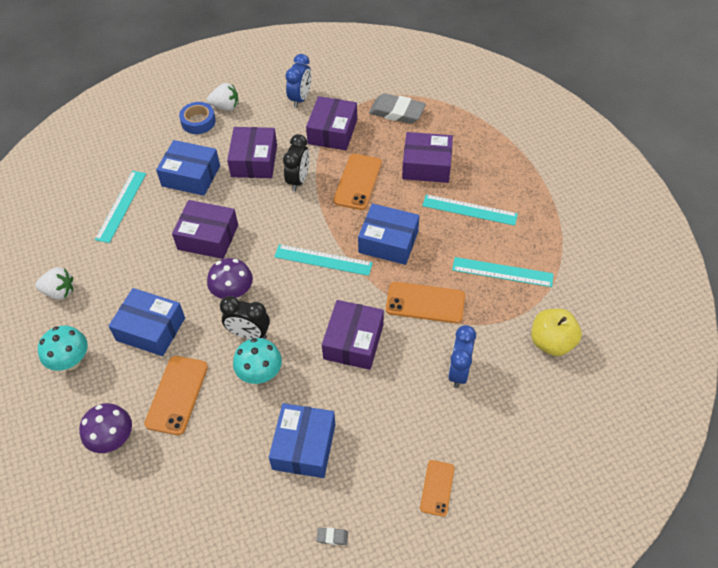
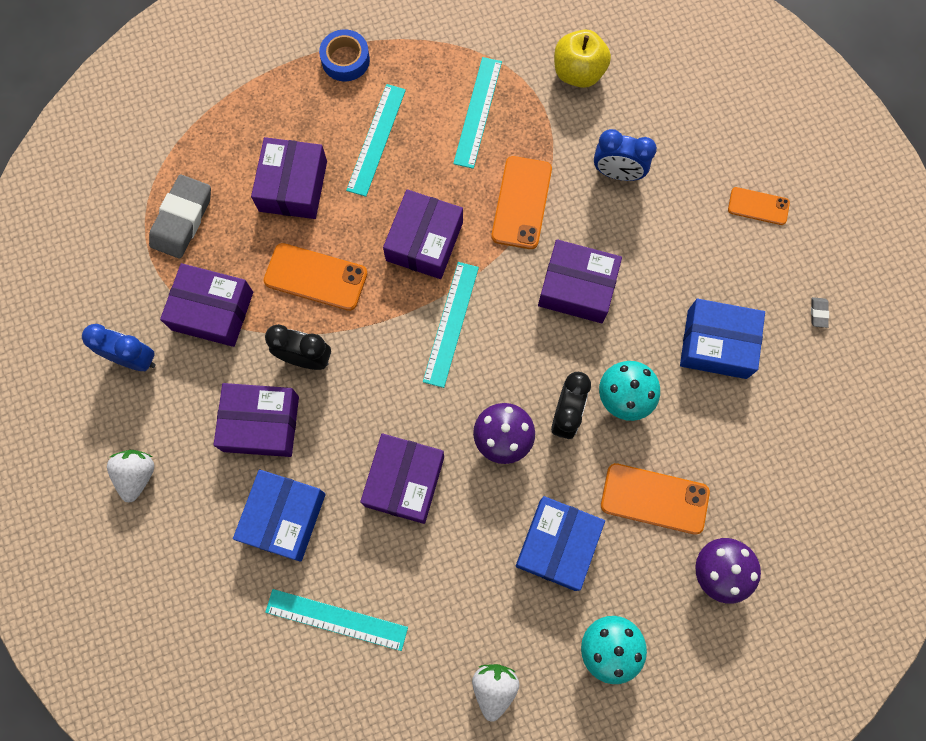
camera: 90 degrees left, 20 degrees up
blue tape [179,102,216,134] -> blue tape moved to [319,29,370,81]
blue box [358,203,420,265] -> purple box [383,189,463,279]

